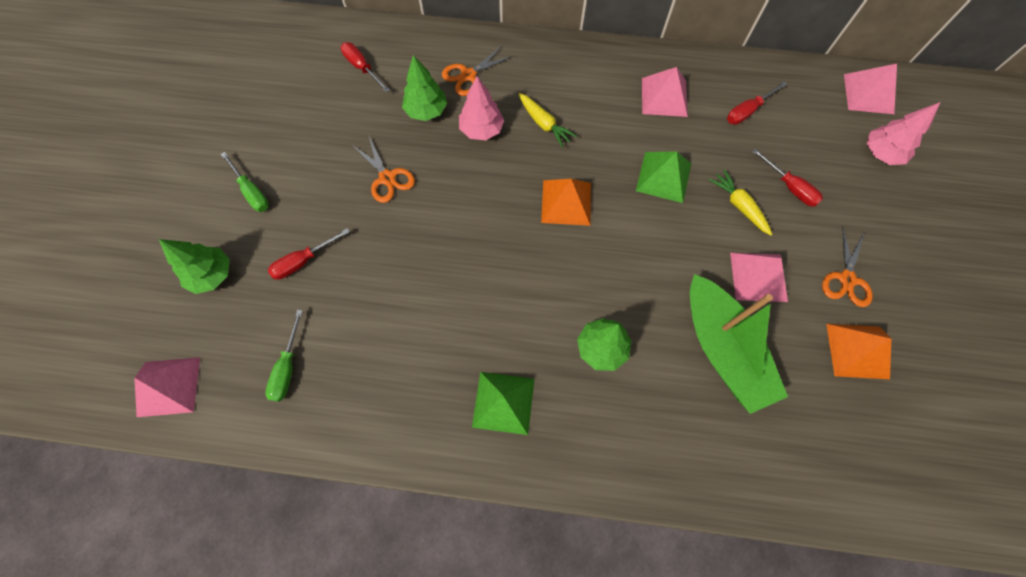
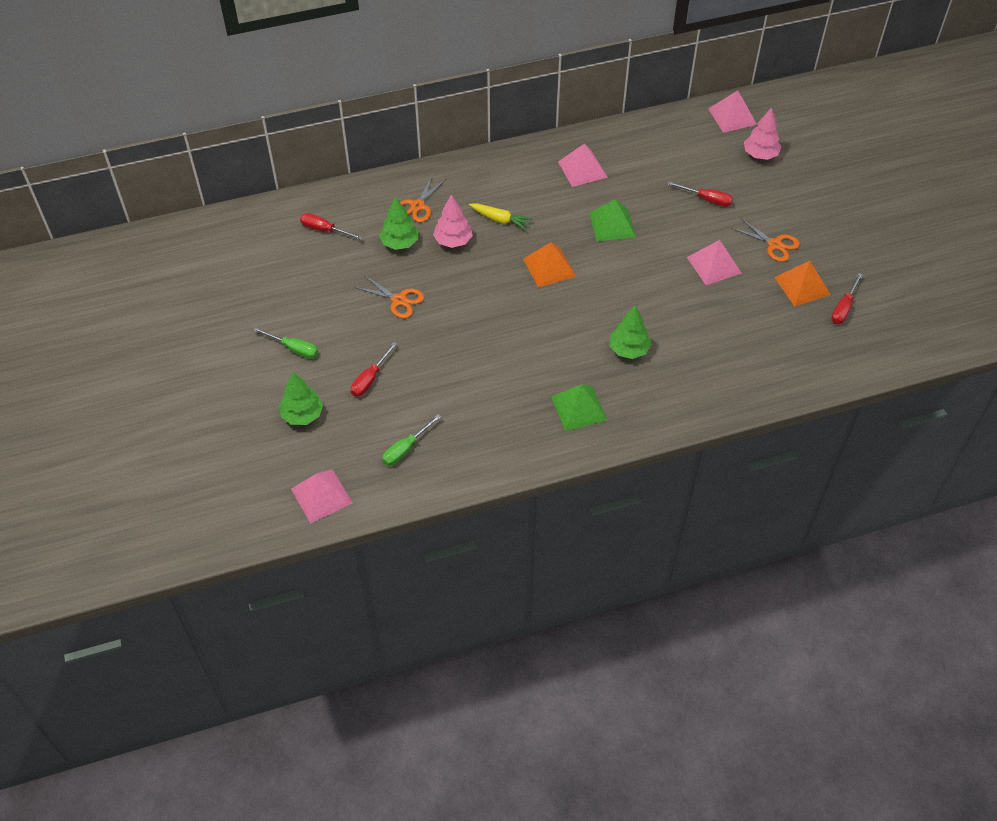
camera: 25 degrees left, 15 degrees down
green screwdriver [265,310,303,402] -> green screwdriver turned 60 degrees clockwise [382,414,441,466]
green boat [690,274,788,414] -> none
yellow carrot [709,169,773,236] -> none
red screwdriver [727,82,787,125] -> red screwdriver moved to [831,273,863,324]
orange scissors [822,226,873,307] -> orange scissors turned 45 degrees counterclockwise [731,218,800,262]

